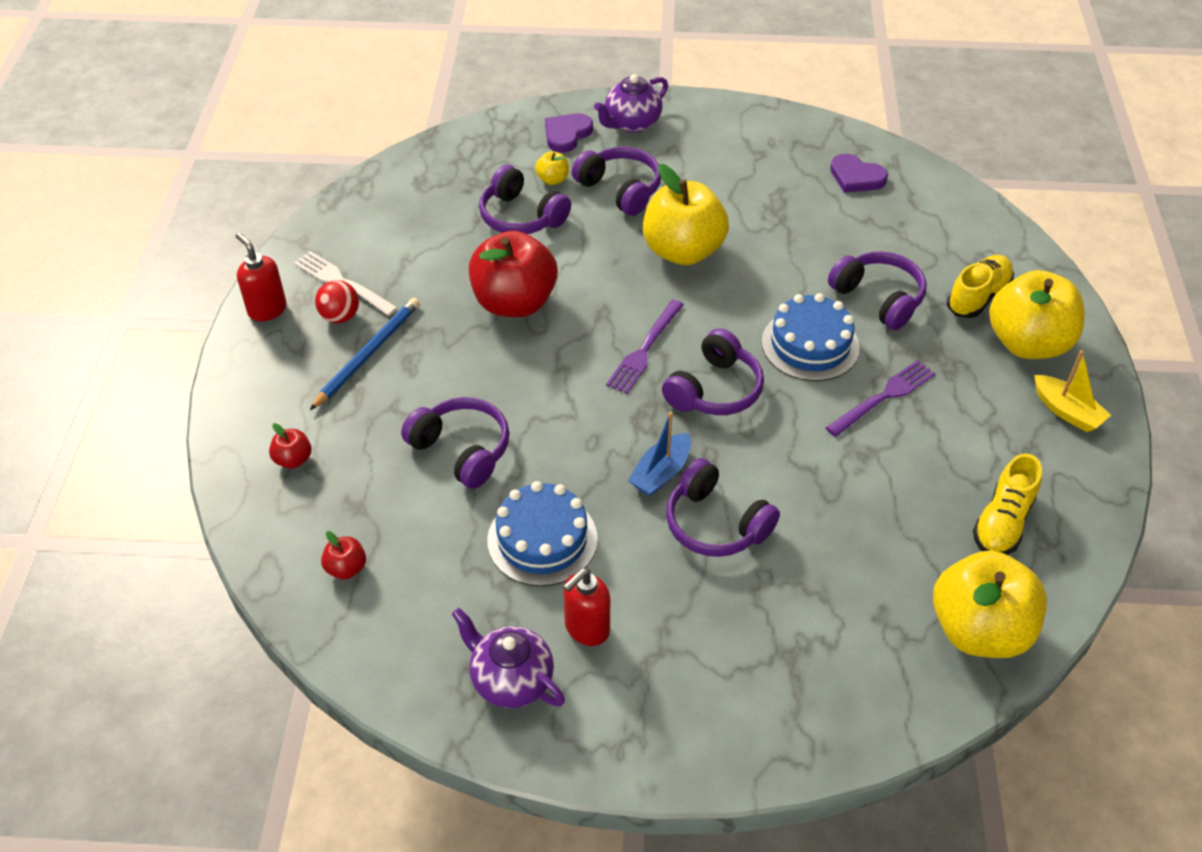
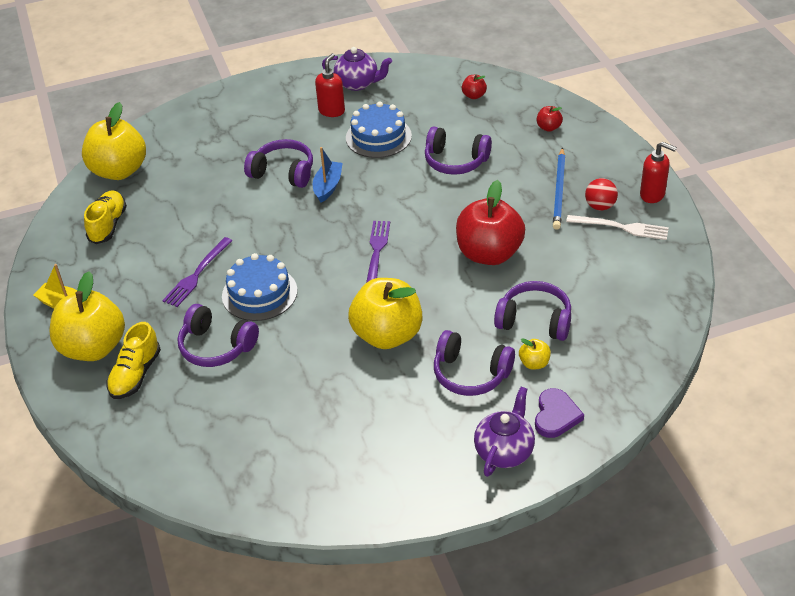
camera: 160 degrees right, 5 degrees down
purple headphones [662,328,764,415] -> none
purple heart [830,154,888,193] -> none

